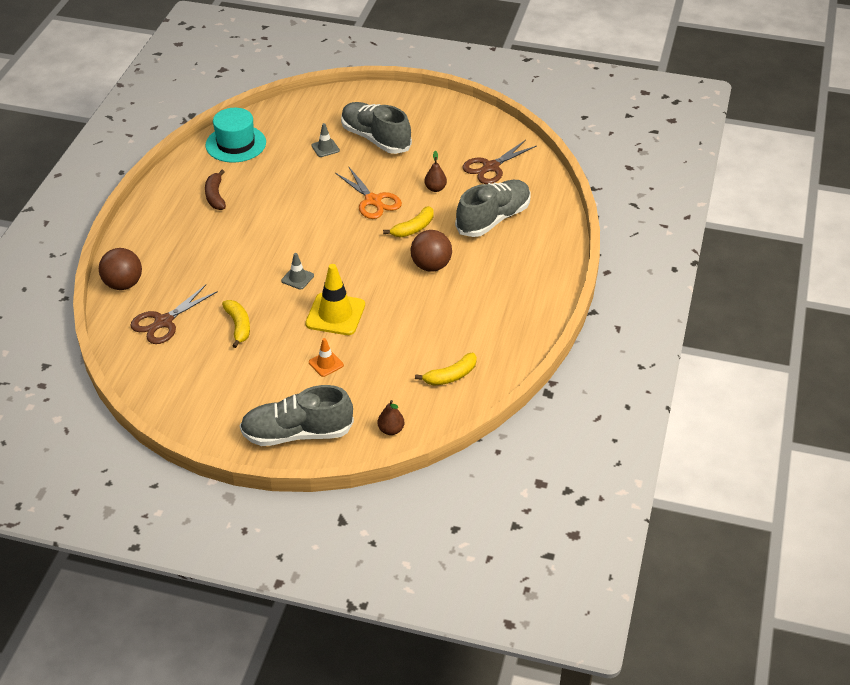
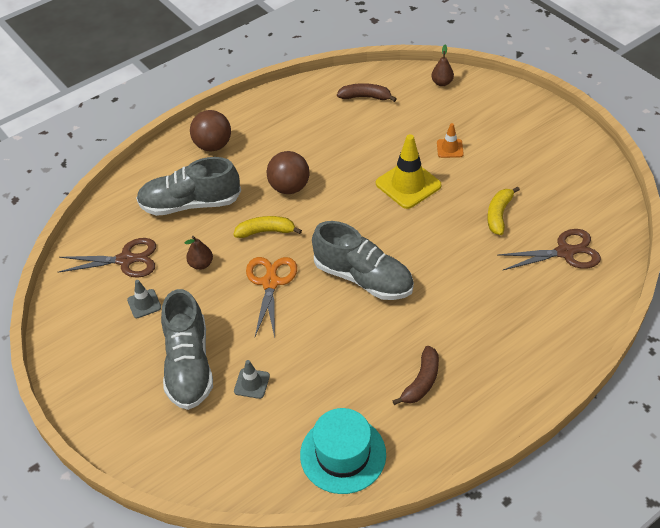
camera: 140 degrees left, 5 degrees up
brown ball [99,248,142,290] -> brown ball moved to [190,110,231,151]
grey shoe [240,385,354,446] -> grey shoe moved to [312,221,414,300]
grey traffic cone [281,253,314,290] -> grey traffic cone moved to [127,280,161,318]
yellow banana [415,353,477,386] -> brown banana [337,83,397,102]

